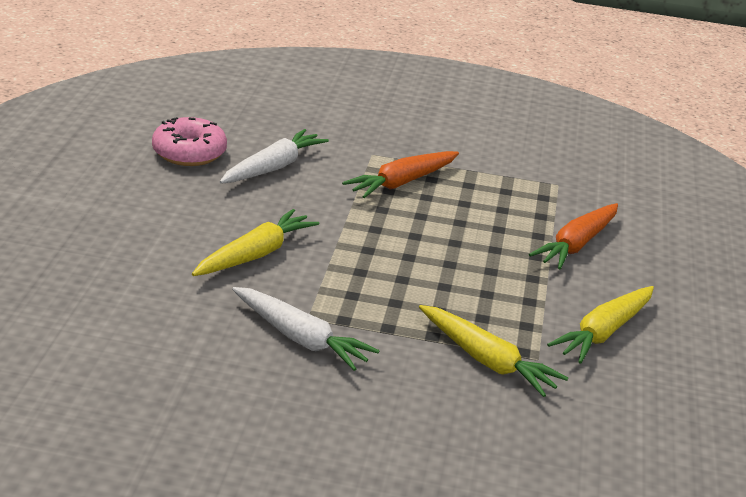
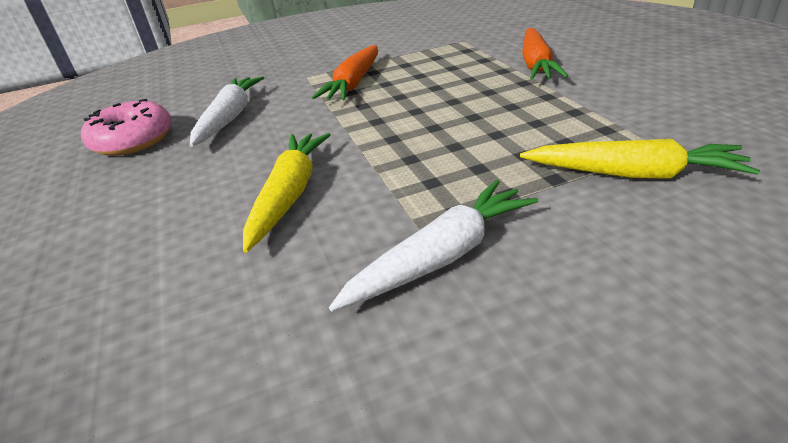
camera: 25 degrees left, 5 degrees up
white carrot [232,287,380,371] -> white carrot turned 45 degrees counterclockwise [329,180,538,312]
yellow carrot [547,286,654,364] -> none

